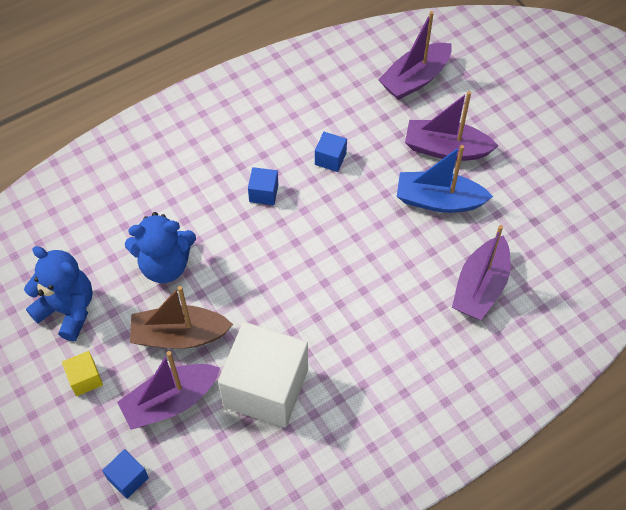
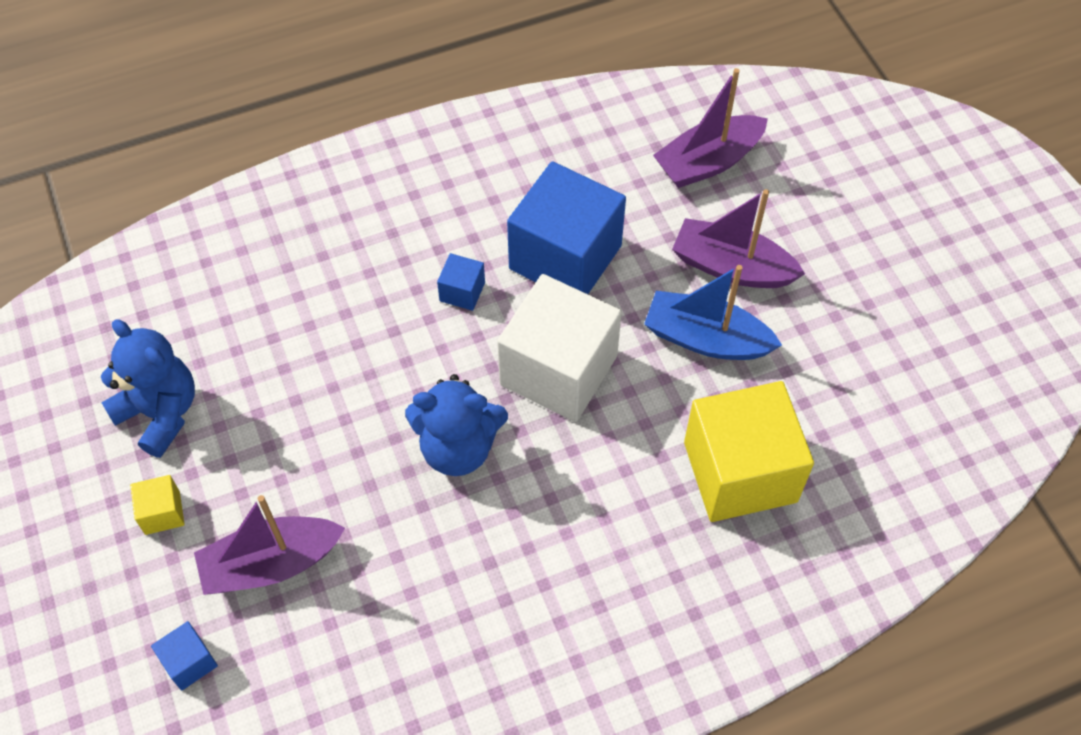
camera: 10 degrees right, 0 degrees up
blue teddy bear [125,212,196,283] -> blue teddy bear moved to [405,374,508,476]
brown boat [130,286,233,349] -> none
white cube [218,322,308,428] -> white cube moved to [497,274,622,422]
blue cube [315,132,347,172] -> blue cube [507,161,626,294], size x2.36
purple boat [452,225,510,320] -> yellow cube [684,381,814,522]

